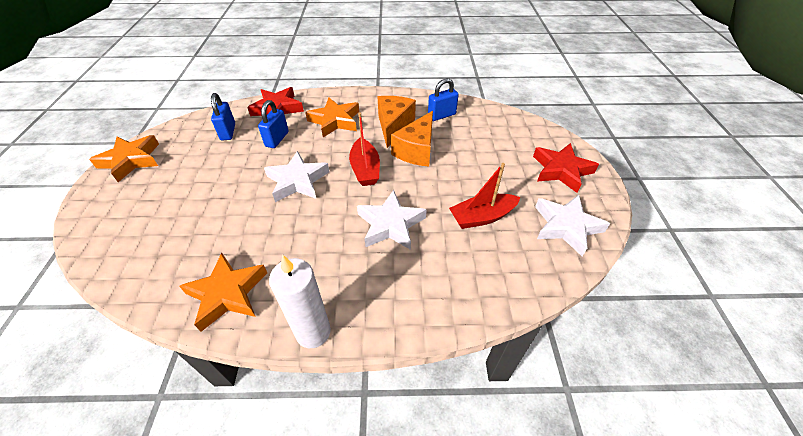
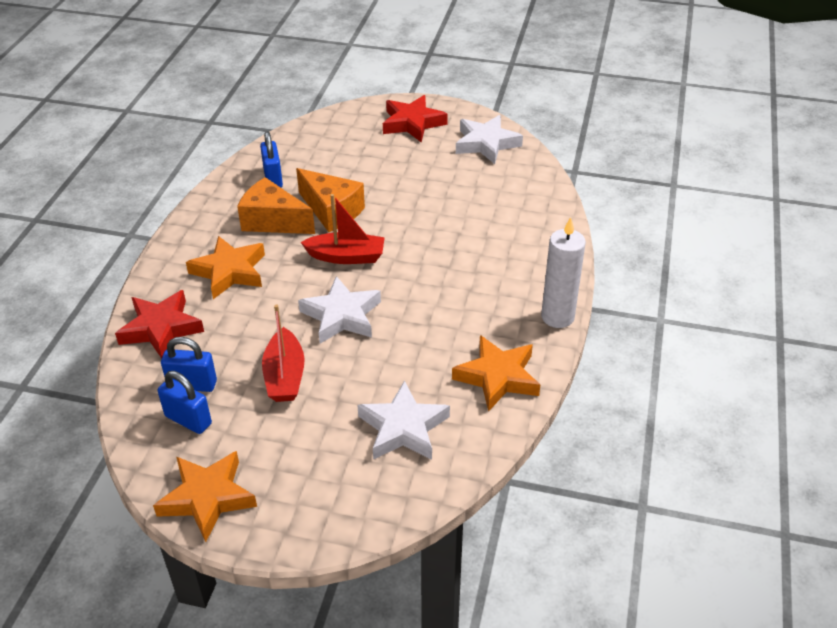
camera: 75 degrees left, 5 degrees down
blue padlock [258,100,289,148] -> blue padlock moved to [158,371,212,434]
white star [357,190,427,250] -> white star moved to [358,380,450,460]
red boat [449,163,521,229] -> red boat moved to [262,305,305,402]

